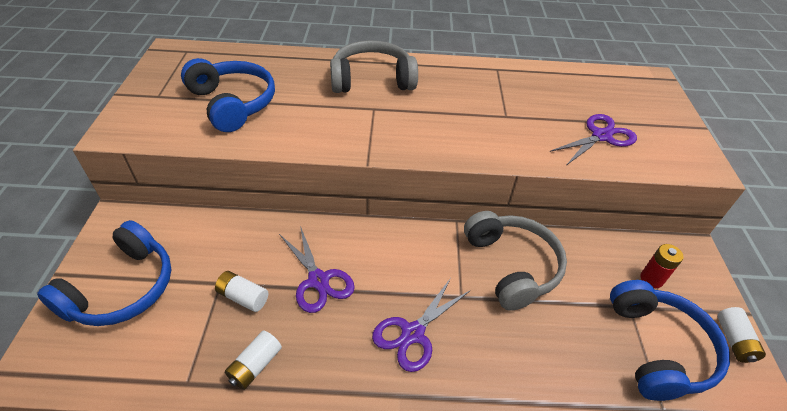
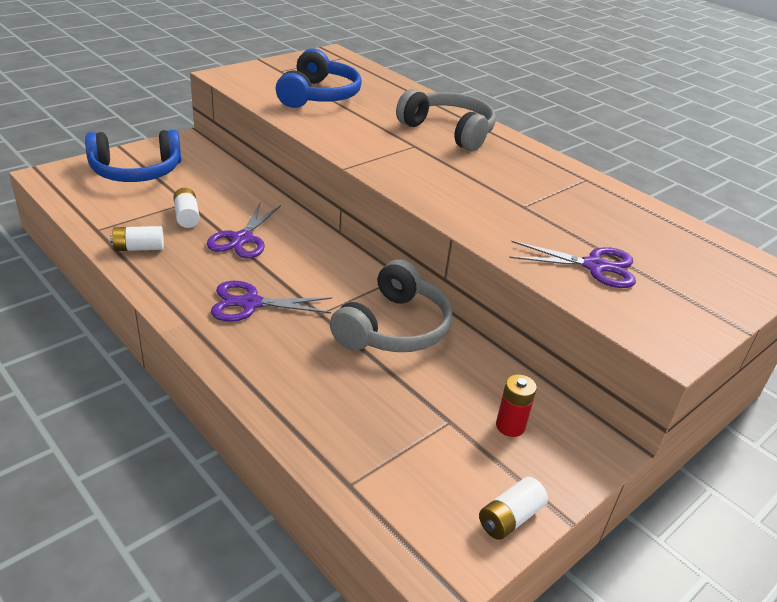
camera: 45 degrees right, 10 degrees down
blue headphones [610,280,730,401] -> none

